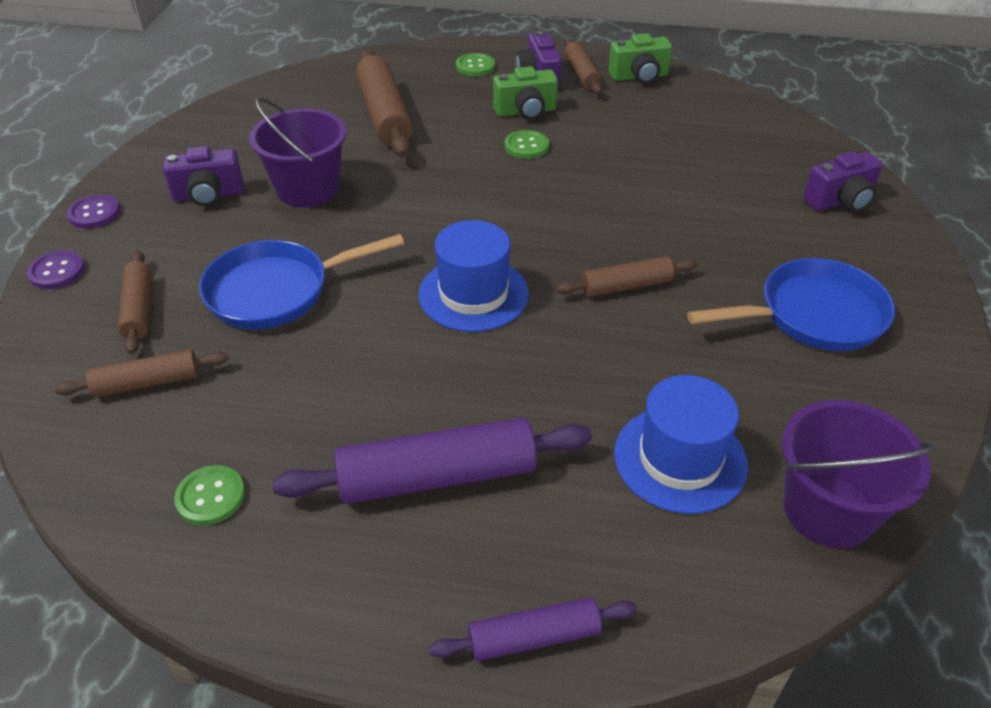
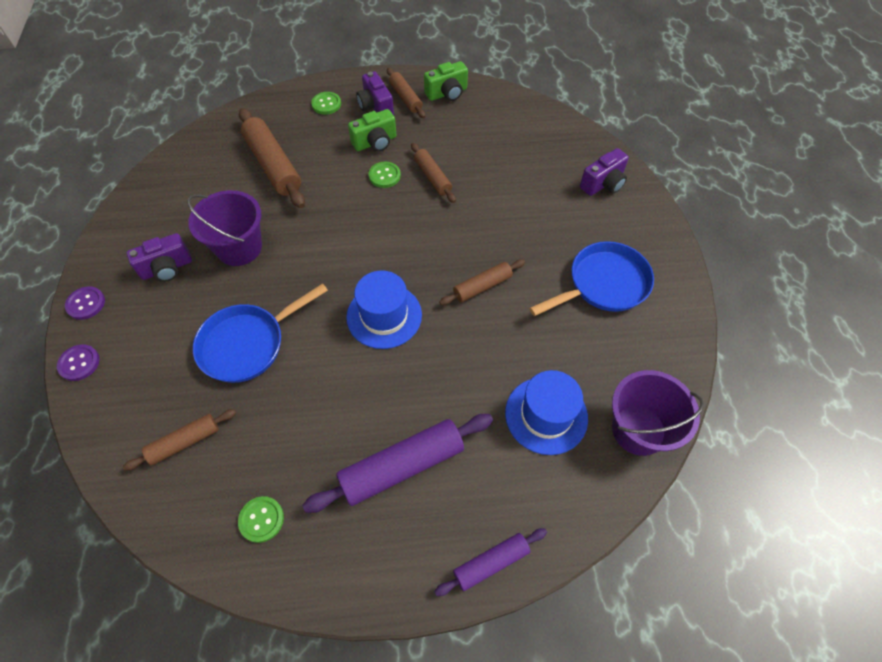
camera: 15 degrees left, 15 degrees up
brown rolling pin [118,251,151,354] -> brown rolling pin moved to [411,143,456,203]

